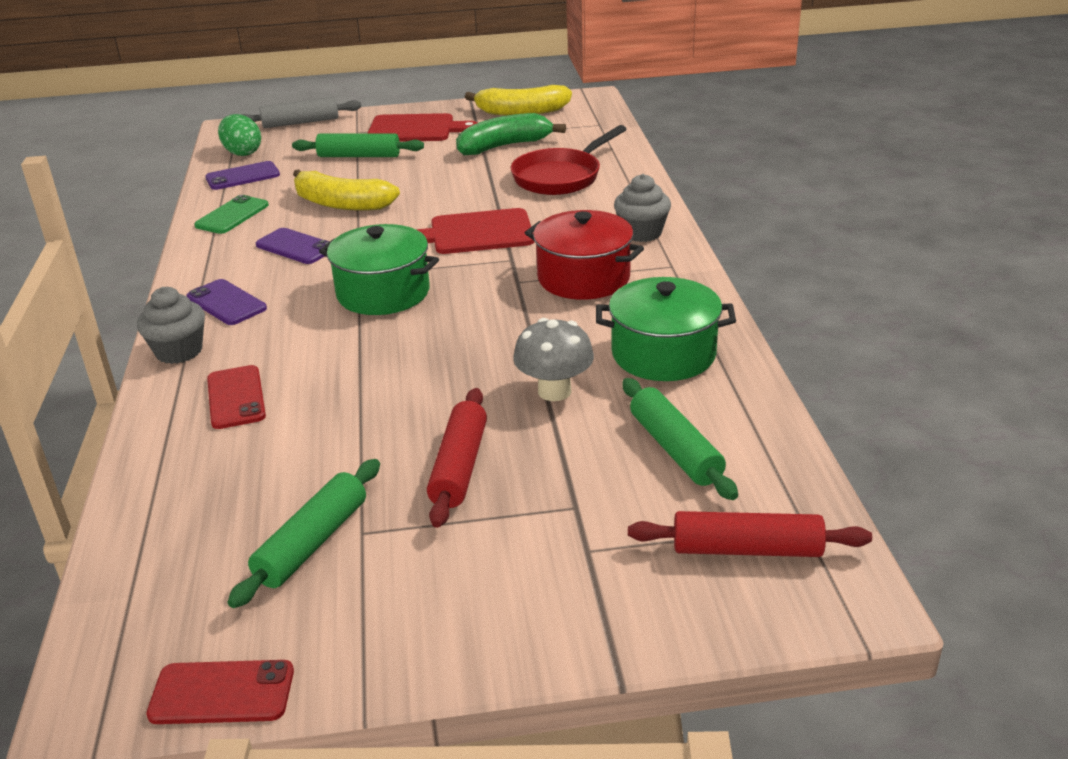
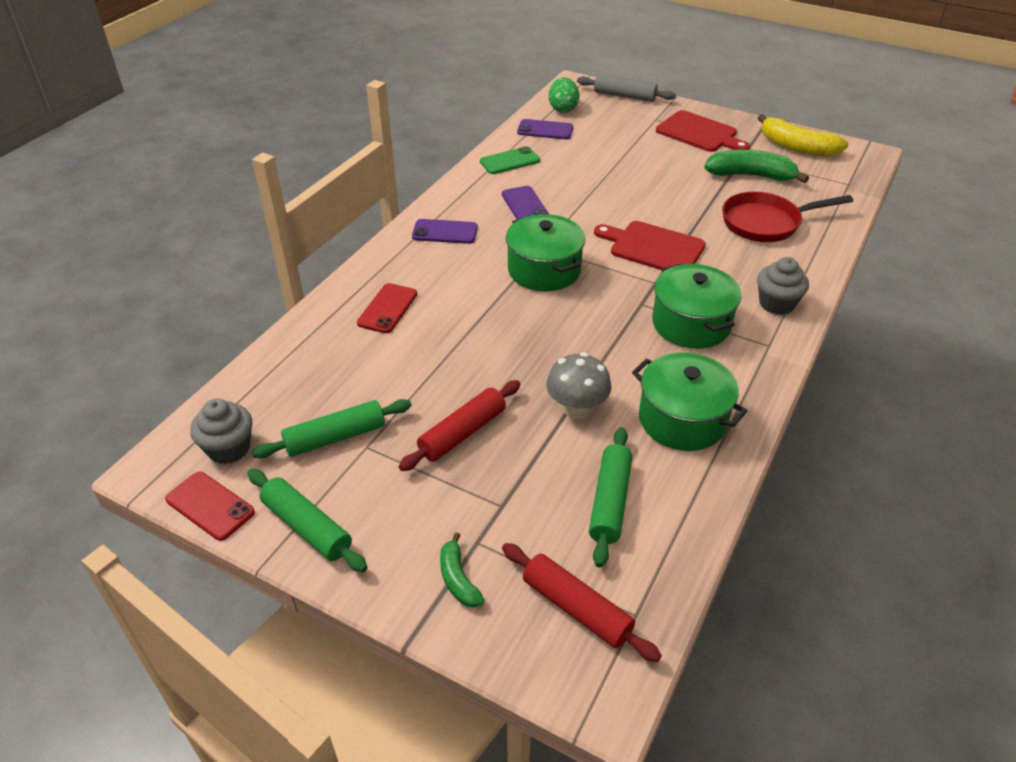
camera: 35 degrees right, 10 degrees up
grey cupcake [137,287,205,364] -> grey cupcake moved to [190,399,252,464]
purple phone [187,279,267,325] -> purple phone turned 75 degrees counterclockwise [412,219,478,244]
green rolling pin [292,133,424,157] -> green rolling pin moved to [248,469,368,572]
yellow banana [293,169,400,211] -> none
red pot [525,210,644,300] -> green pot [652,264,741,349]
none -> green banana [440,532,485,608]

